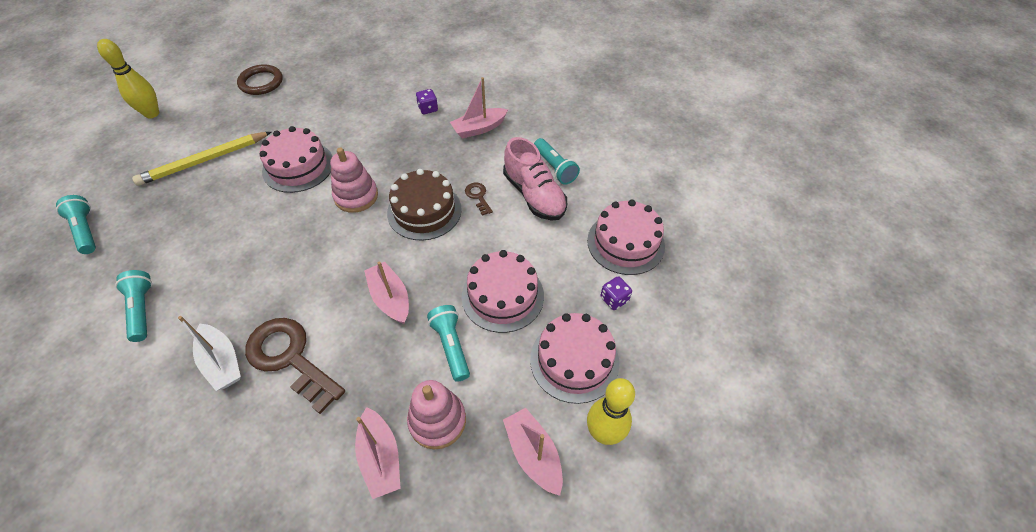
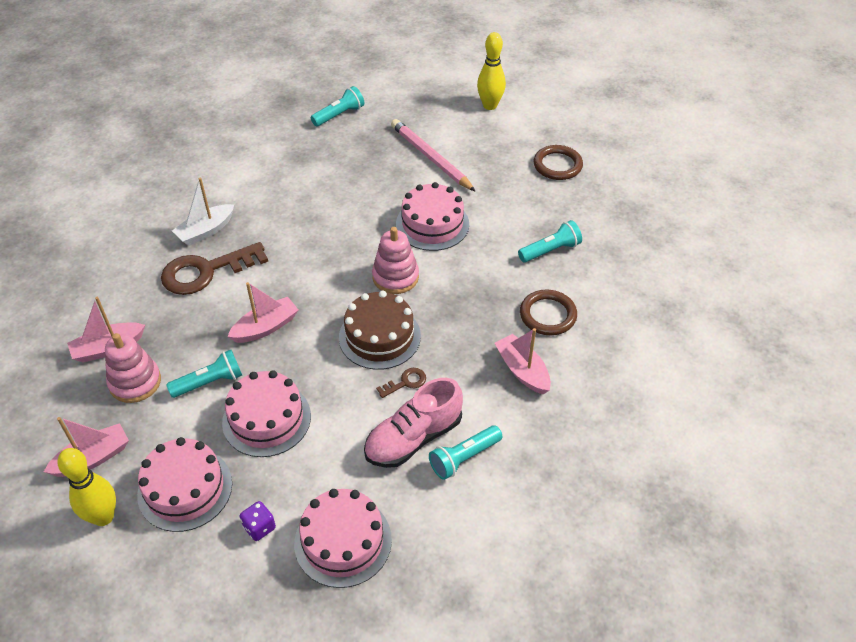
camera: 85 degrees right, 5 degrees down
turquoise flashlight [115,270,152,342] -> turquoise flashlight moved to [518,220,582,262]
yellow pencil [132,132,271,186] -> pink pencil [391,119,476,192]
brown key [245,318,345,414] -> brown key turned 150 degrees counterclockwise [161,242,268,295]
purple dice [416,89,438,114] -> brown ring [520,290,577,336]

